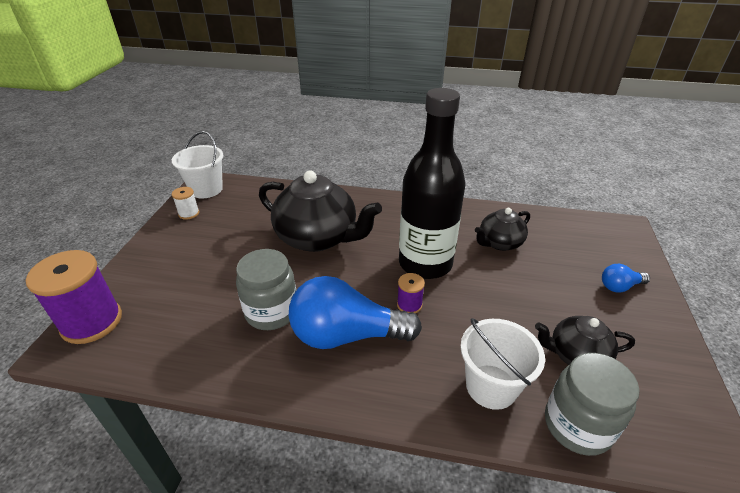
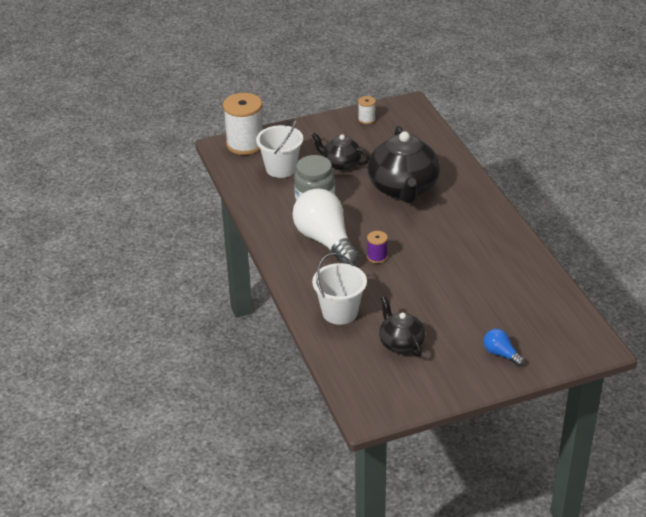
camera: 60 degrees right, 0 degrees up
purple spool [26,250,122,344] -> white spool [223,93,263,155]
white bucket [172,131,223,198] -> white bucket moved to [256,119,303,178]
blue light bulb [289,276,422,349] -> white light bulb [293,188,359,265]
black bottle [399,88,466,279] -> none
black teapot [475,208,530,251] -> black teapot moved to [311,133,370,171]
grey jar [545,353,640,456] -> none

